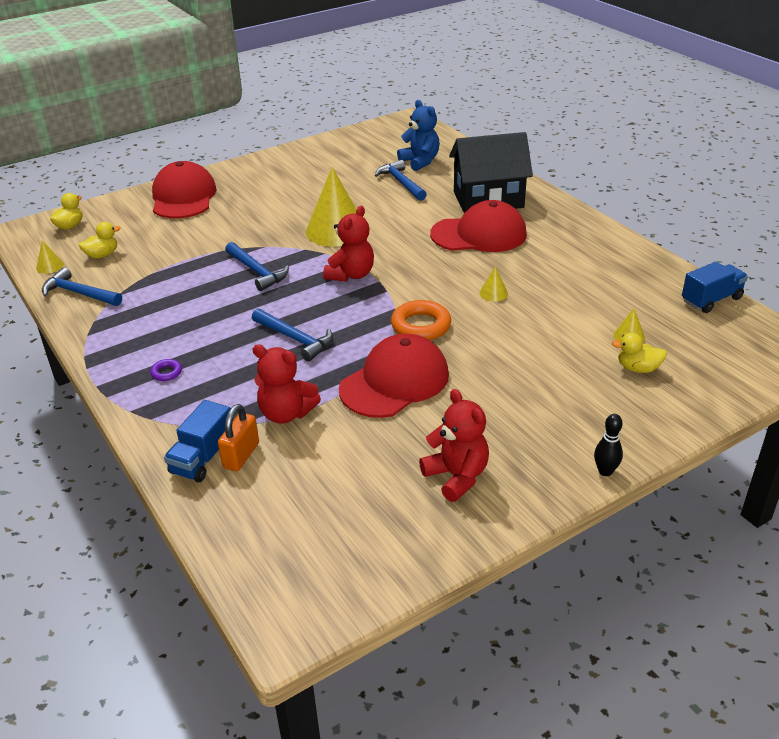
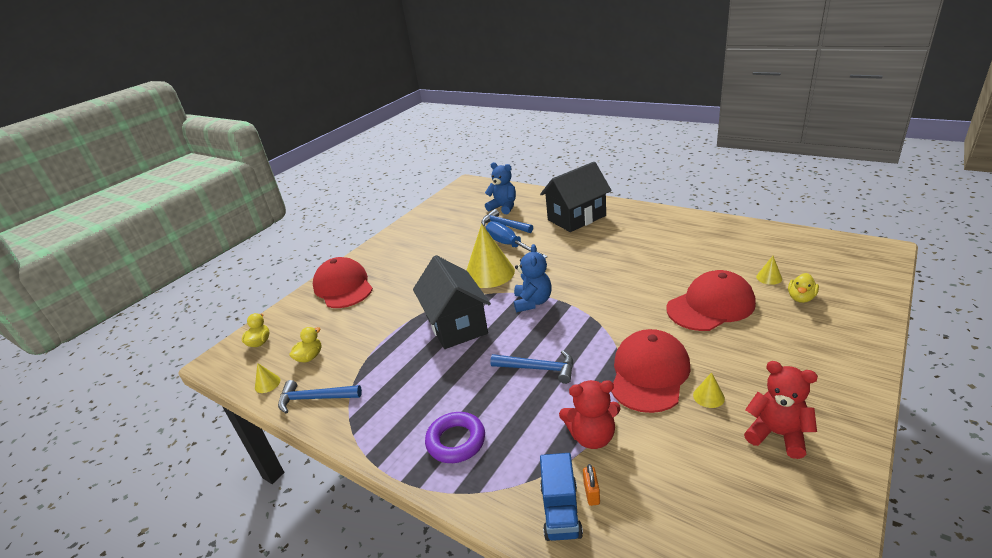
camera: 20 degrees left, 5 degrees down
purple ring [150,359,182,381] -> purple ring [425,412,485,463], size x2.04
orange padlock [218,404,259,471] -> orange padlock [583,464,600,506], size x0.64
blue hammer [225,242,289,291] -> black house [413,255,491,349]
red teddy bear [323,206,374,282] -> blue teddy bear [514,244,552,312]
orange ring [391,300,451,340] -> none
red cap [430,200,527,252] -> red cap moved to [666,270,756,331]
yellow cone [479,266,508,301] -> yellow cone moved to [693,372,725,408]
black bowling pin [594,414,623,476] -> none
yellow duck [612,333,667,373] -> yellow duck turned 45 degrees counterclockwise [788,273,819,303]
blue truck [682,262,748,313] -> none
none -> blue screwdriver [486,221,548,258]

